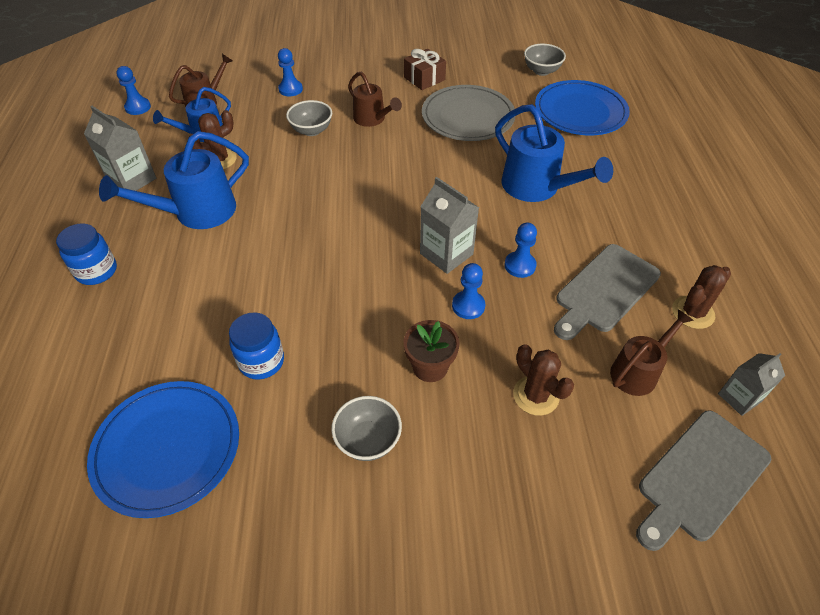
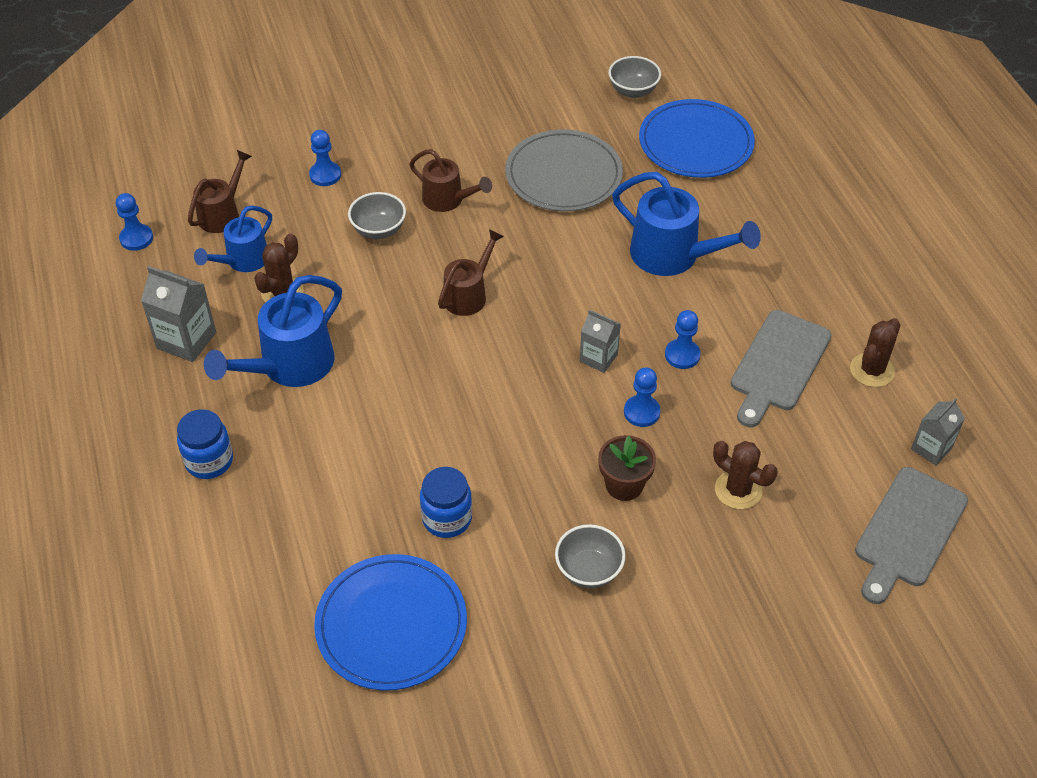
camera: 15 degrees left, 0 degrees up
brown gift [404,49,446,90] -> none
grey carton [420,177,479,274] -> grey carton [580,309,621,373], size x0.65
brown watering can [610,309,694,396] -> brown watering can moved to [438,229,504,316]

